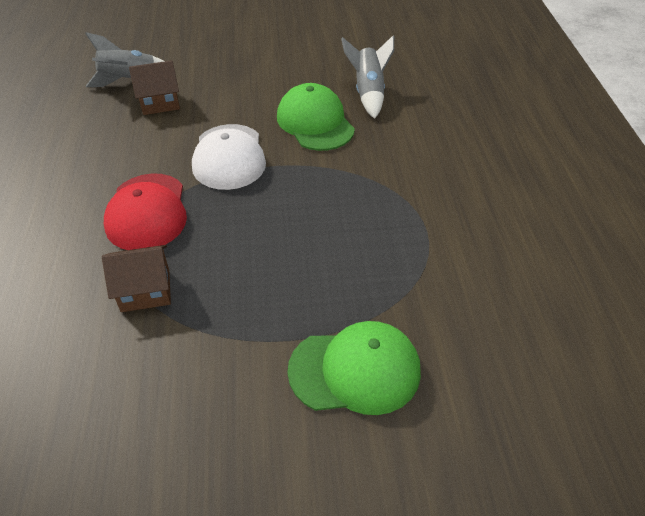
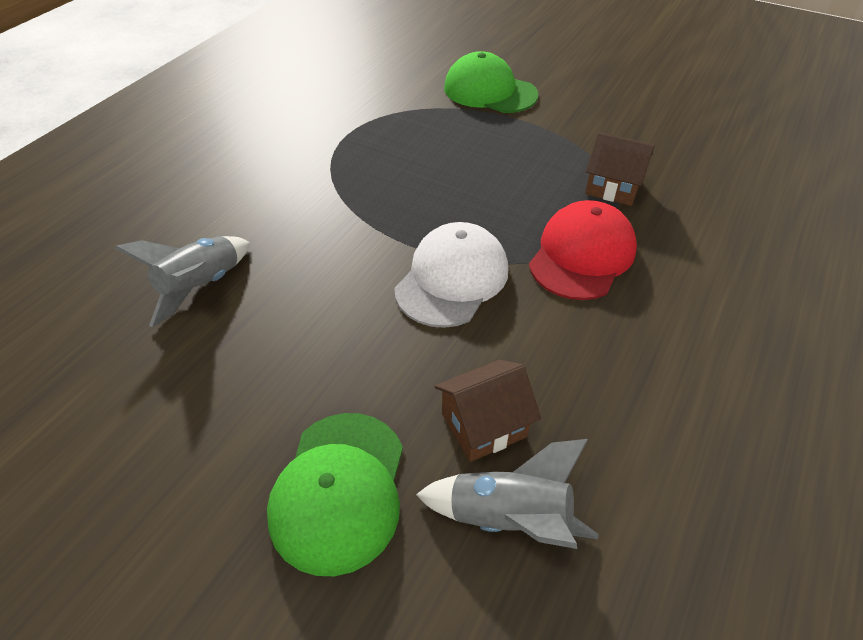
camera: 145 degrees left, 0 degrees up
brown house [129,60,180,115] -> brown house turned 45 degrees counterclockwise [435,360,541,462]
green cap [277,83,355,151] -> green cap moved to [267,413,403,576]

